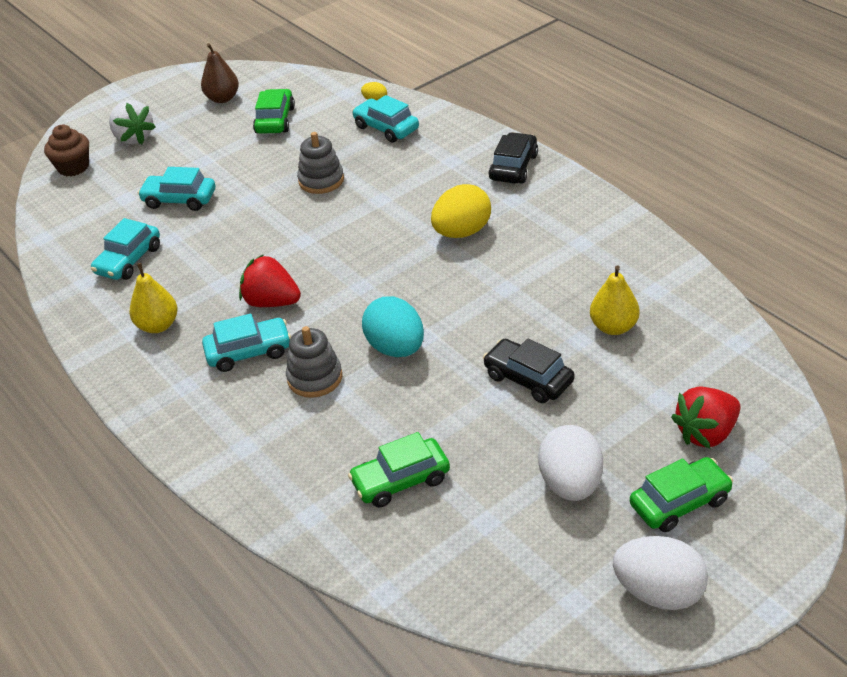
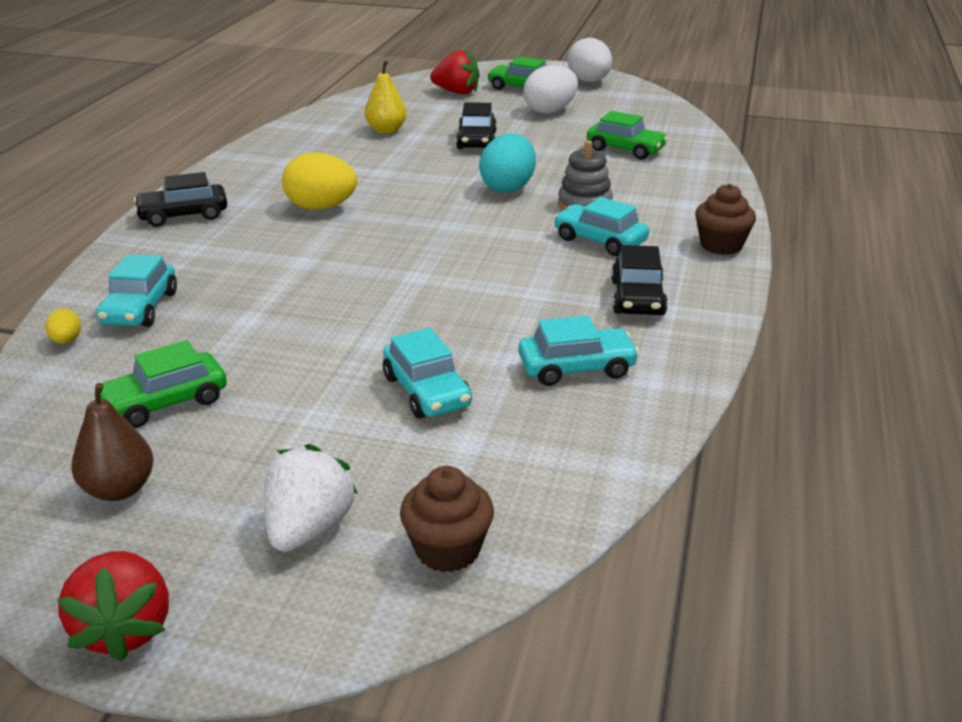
camera: 130 degrees left, 10 degrees down
yellow pear [129,263,178,333] -> black car [611,245,668,316]
red strawberry [239,254,301,307] -> red strawberry moved to [57,551,169,662]
grey stacking toy [297,132,344,194] -> none
none -> brown cupcake [695,184,756,255]

